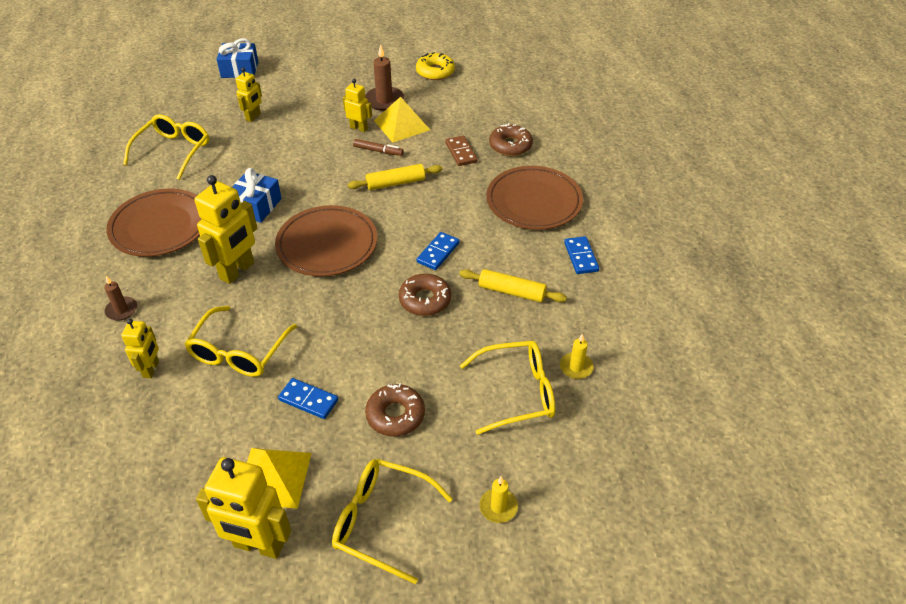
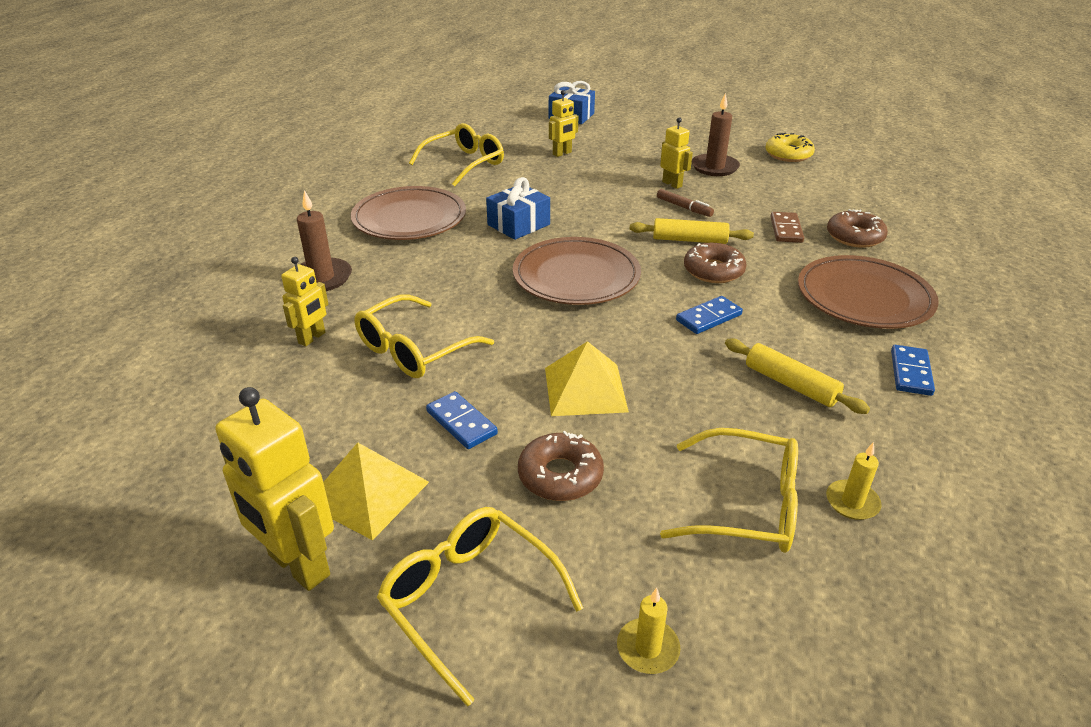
camera: 25 degrees right, 10 degrees down
brown candle [104,276,137,321] -> brown candle [297,190,352,291], size x1.64
yellow robot [194,175,257,284] -> none
yellow pyramid [374,97,430,143] -> yellow pyramid moved to [545,341,629,416]
brown donut [399,274,451,316] -> brown donut moved to [684,243,747,283]

